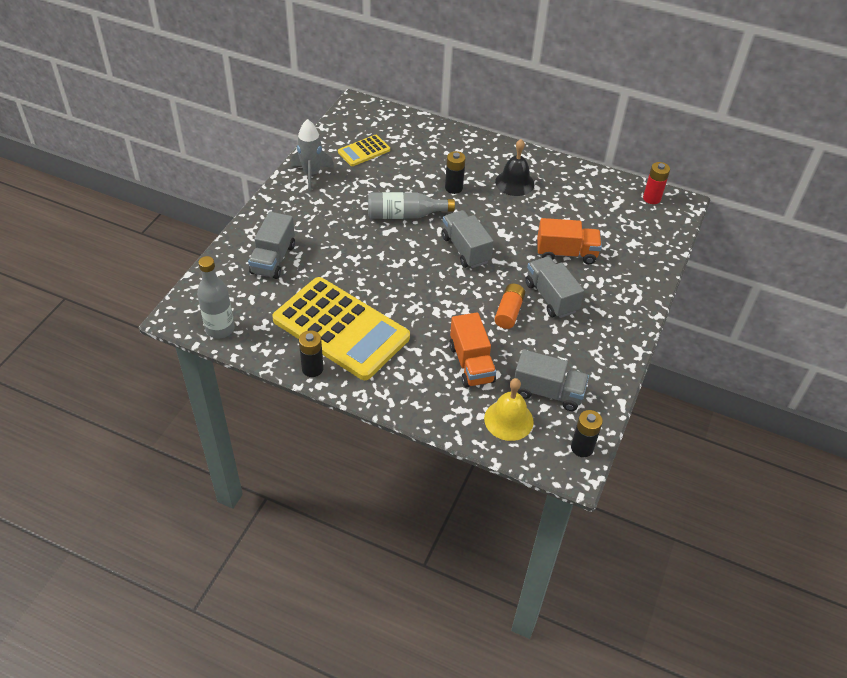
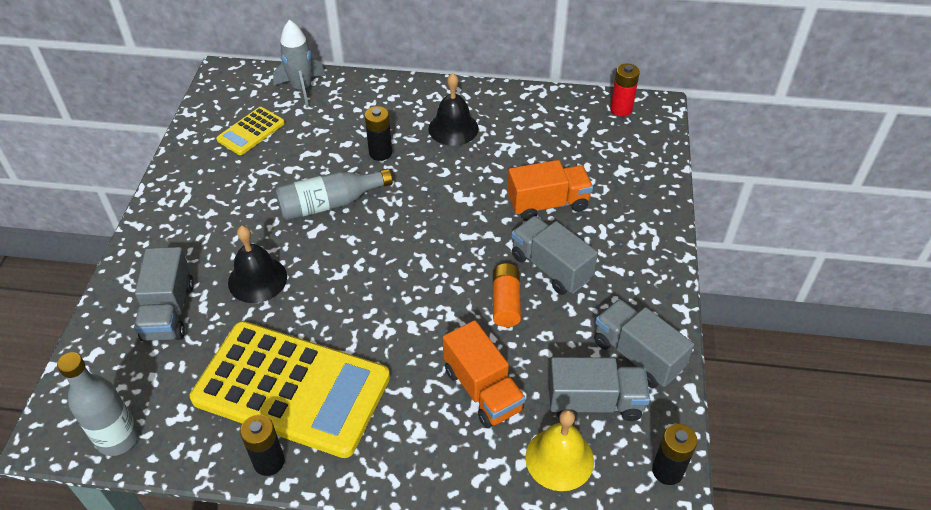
camera: 15 degrees left, 0 degrees up
grey rocket [291,119,334,191] -> grey rocket moved to [273,20,326,108]
grey truck [442,210,494,268] -> grey truck moved to [594,299,694,388]
none -> black bell [228,225,287,303]

